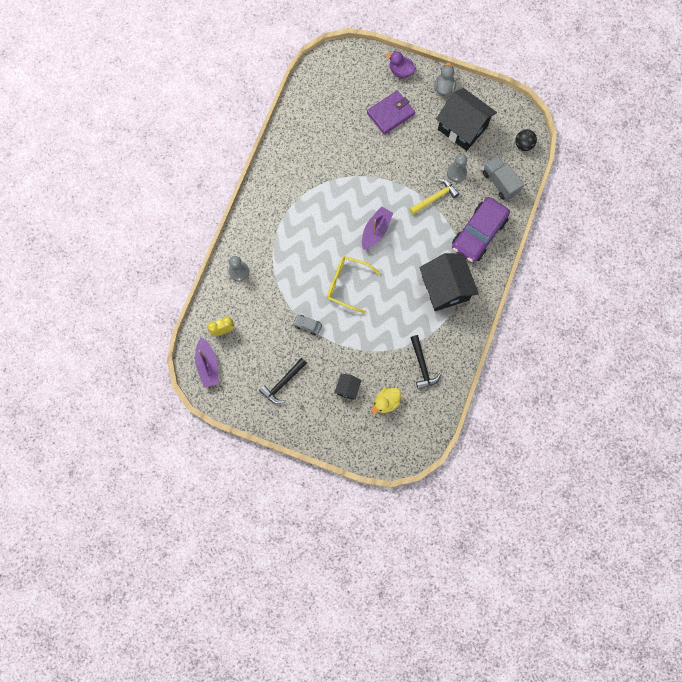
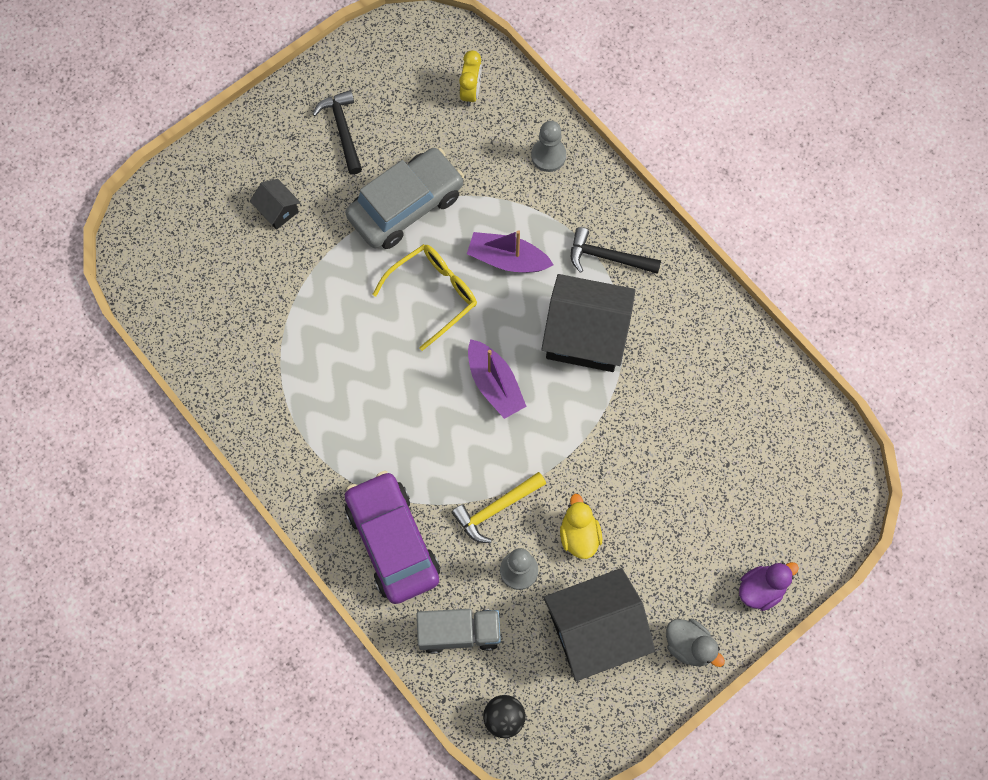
camera: 120 degrees right, 5 degrees down
purple boat [195,338,219,387] -> purple boat moved to [467,230,554,272]
grey car [293,315,322,335] -> grey car [346,148,464,249], size x2.45
purple wallet [367,90,415,135] -> none
yellow duck [371,387,401,413] -> yellow duck moved to [560,494,602,559]
yellow hammer [409,179,459,215] -> yellow hammer turned 60 degrees clockwise [451,472,546,543]
black hammer [410,335,441,390] -> black hammer moved to [571,227,661,274]
black house [419,253,479,311] -> black house moved to [541,274,636,372]

